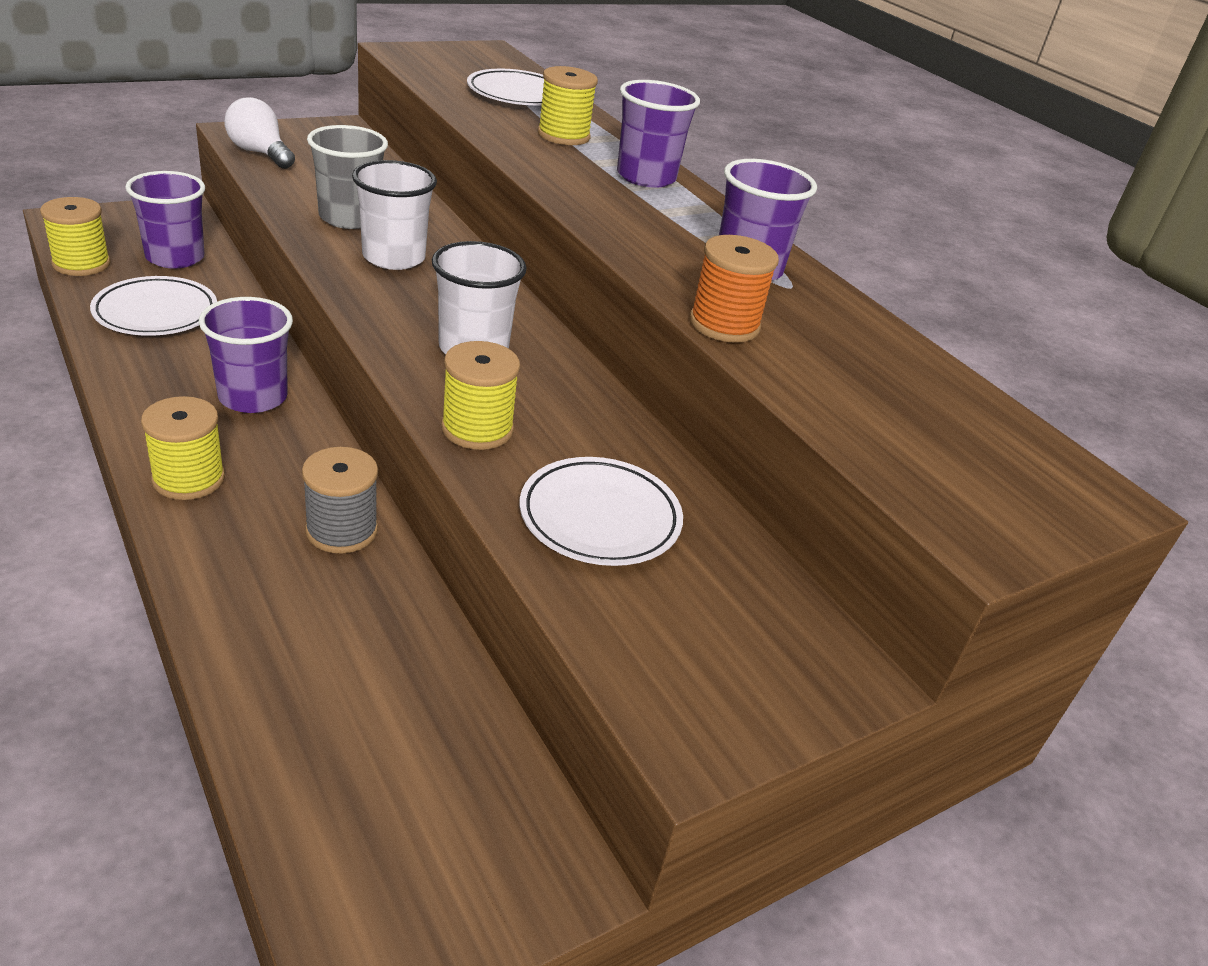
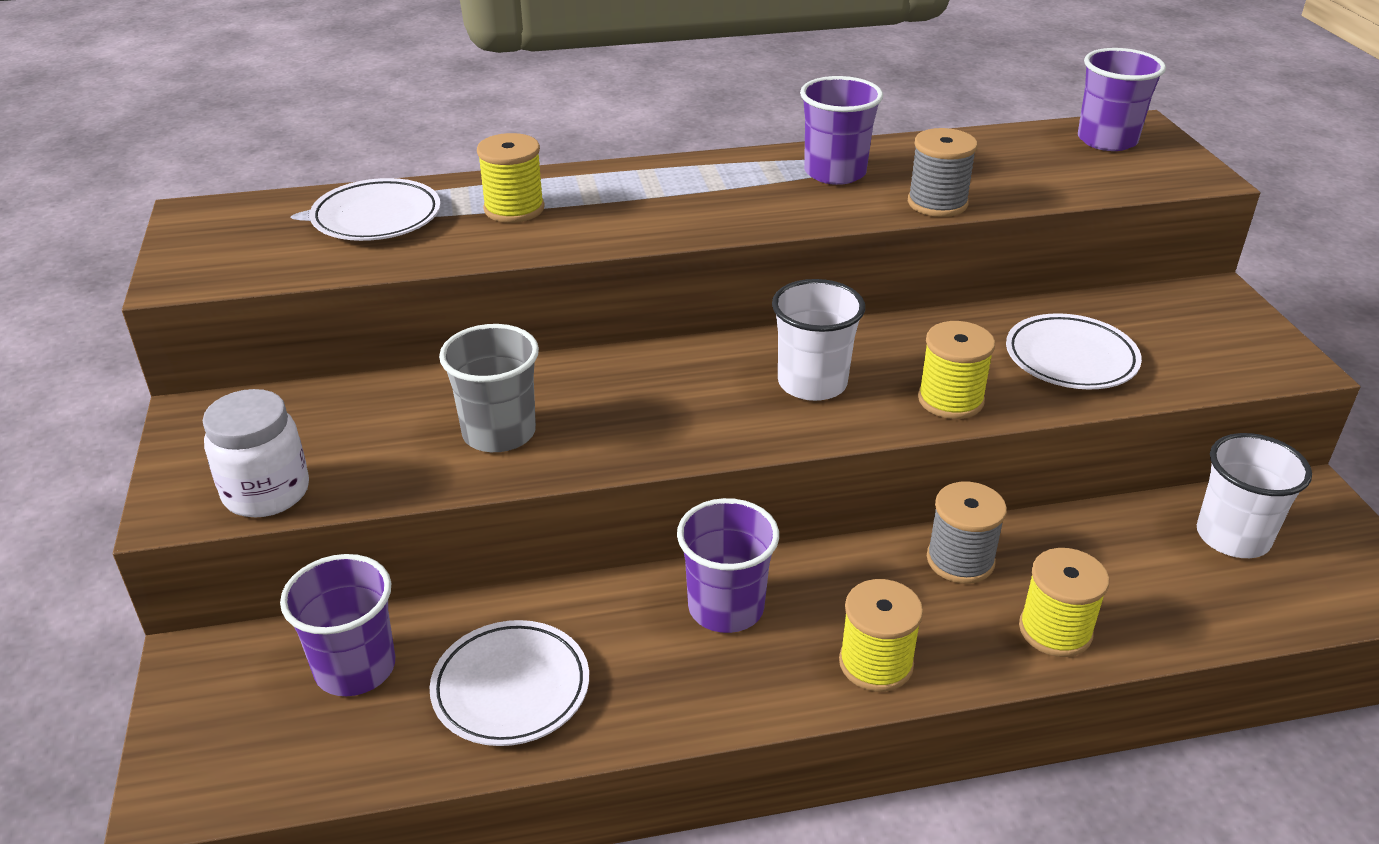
camera: 65 degrees left, 0 degrees up
yellow spool [40,197,111,276] -> yellow spool moved to [1019,548,1109,657]
white light bulb [224,97,295,169] -> white jar [203,389,309,517]
white cup [352,160,437,270] -> white cup moved to [1197,433,1312,558]
purple cup [617,80,700,188] -> purple cup moved to [1078,48,1166,151]
orange spool [690,235,779,343] -> grey spool [908,128,978,217]

